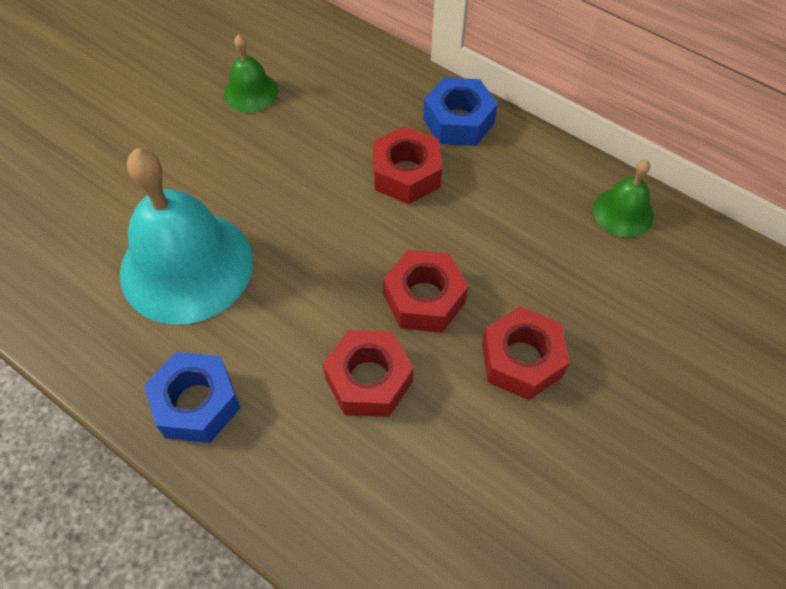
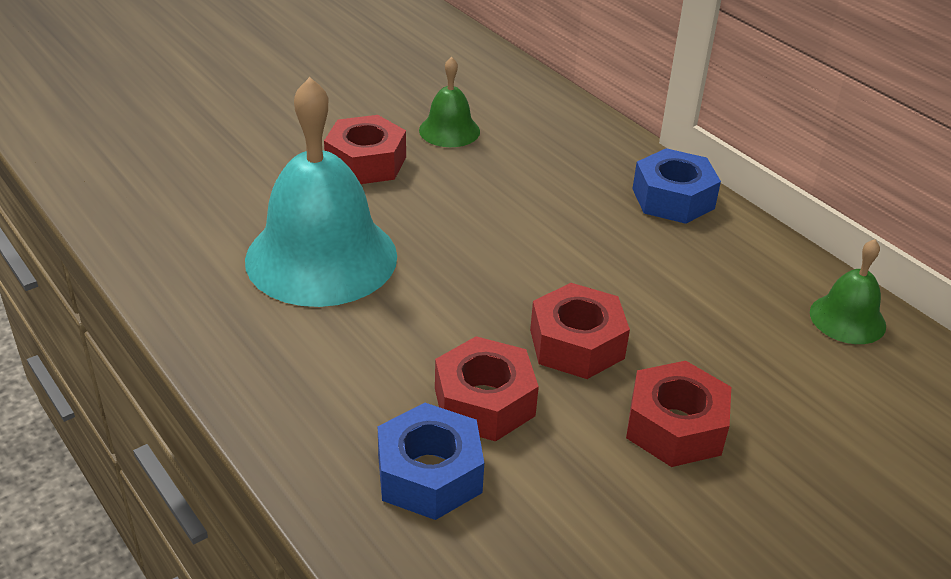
camera: 15 degrees right, 20 degrees down
blue nut [144,352,240,443] -> blue nut moved to [378,403,484,520]
red nut [373,126,442,204] -> red nut moved to [324,115,406,184]

